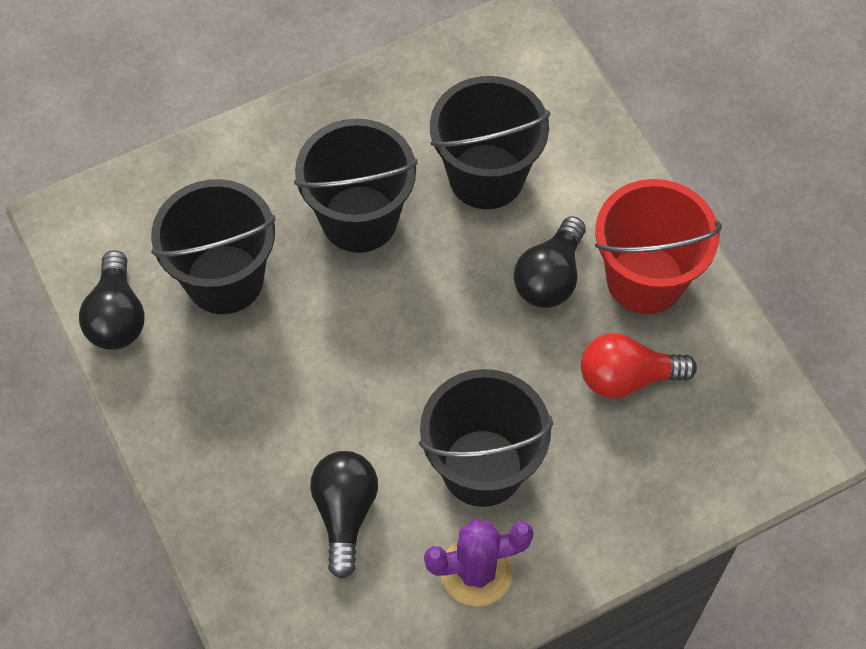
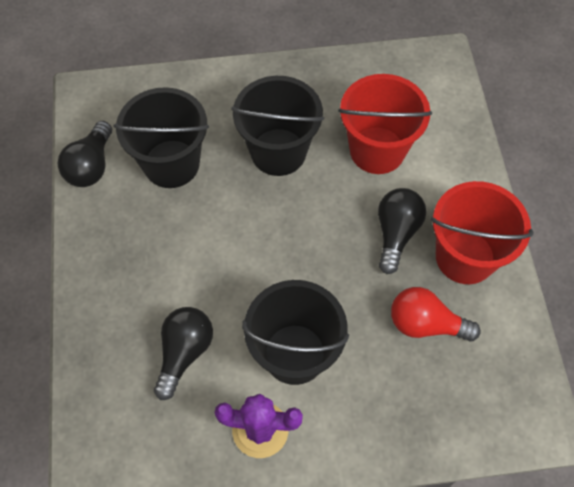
camera: 20 degrees right, 0 degrees up
black bucket [430,76,550,209] -> red bucket [338,74,432,174]
black light bulb [514,216,586,308] -> black light bulb turned 150 degrees clockwise [378,188,426,274]

